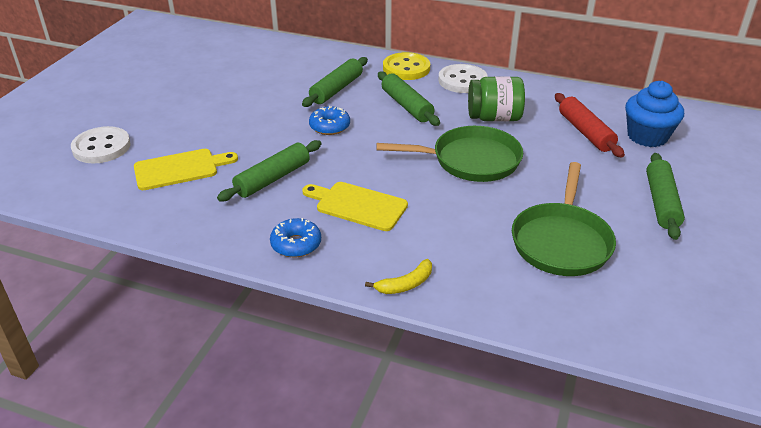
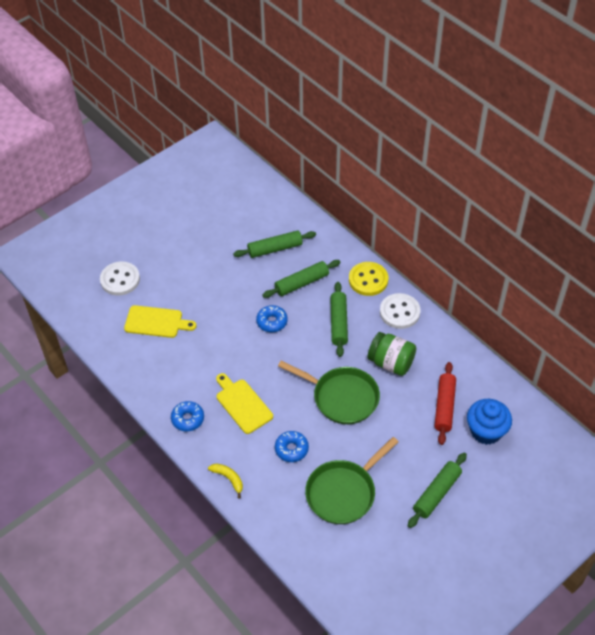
camera: 30 degrees right, 15 degrees up
green rolling pin [217,140,322,201] -> green rolling pin moved to [233,230,316,258]
yellow banana [365,259,432,294] -> yellow banana turned 135 degrees counterclockwise [208,463,243,499]
none -> blue donut [275,431,309,462]

